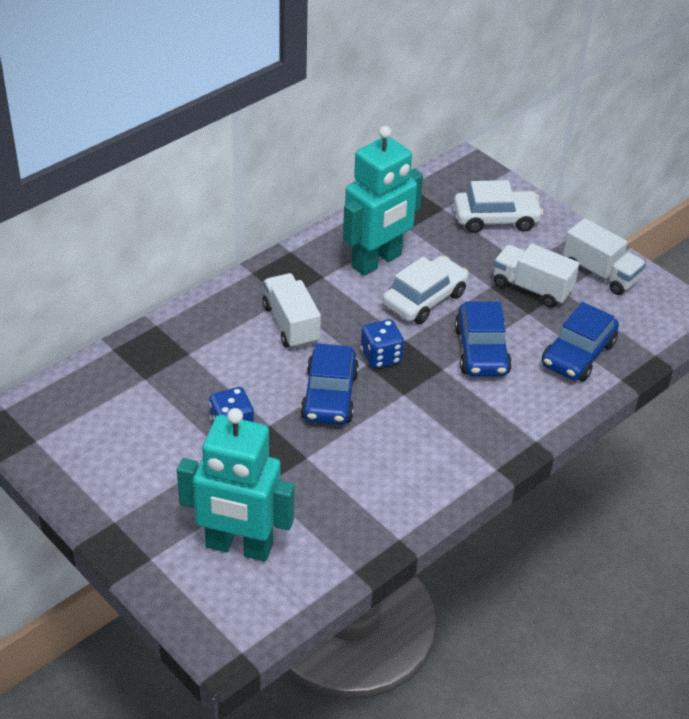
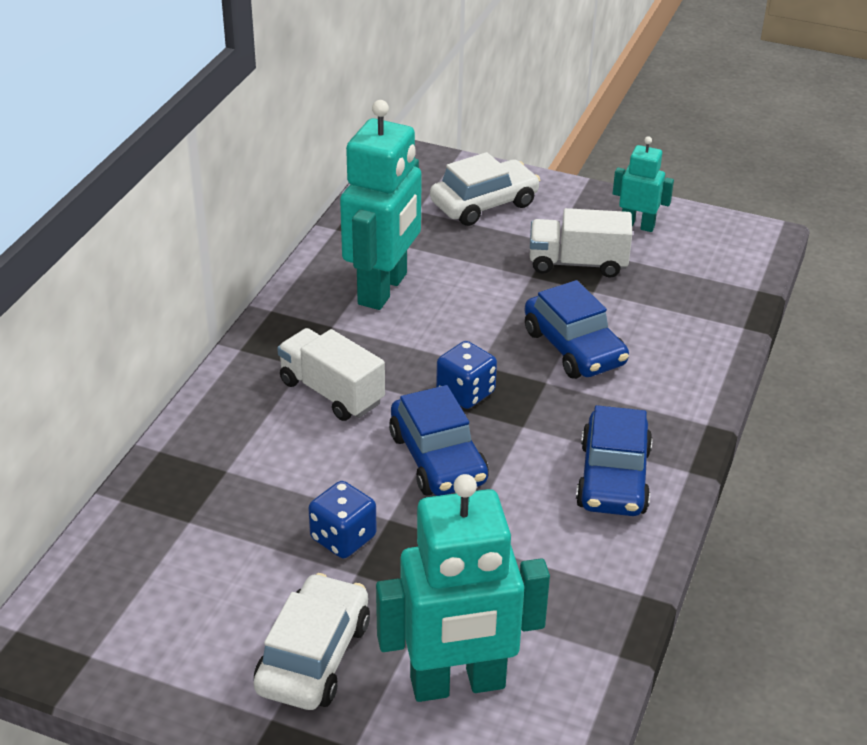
camera: 25 degrees left, 5 degrees down
white car [383,256,468,324] -> white car moved to [254,573,370,710]
blue car [542,302,619,382] -> blue car moved to [576,405,653,516]
white truck [563,218,646,295] -> turquoise robot [613,136,674,232]

